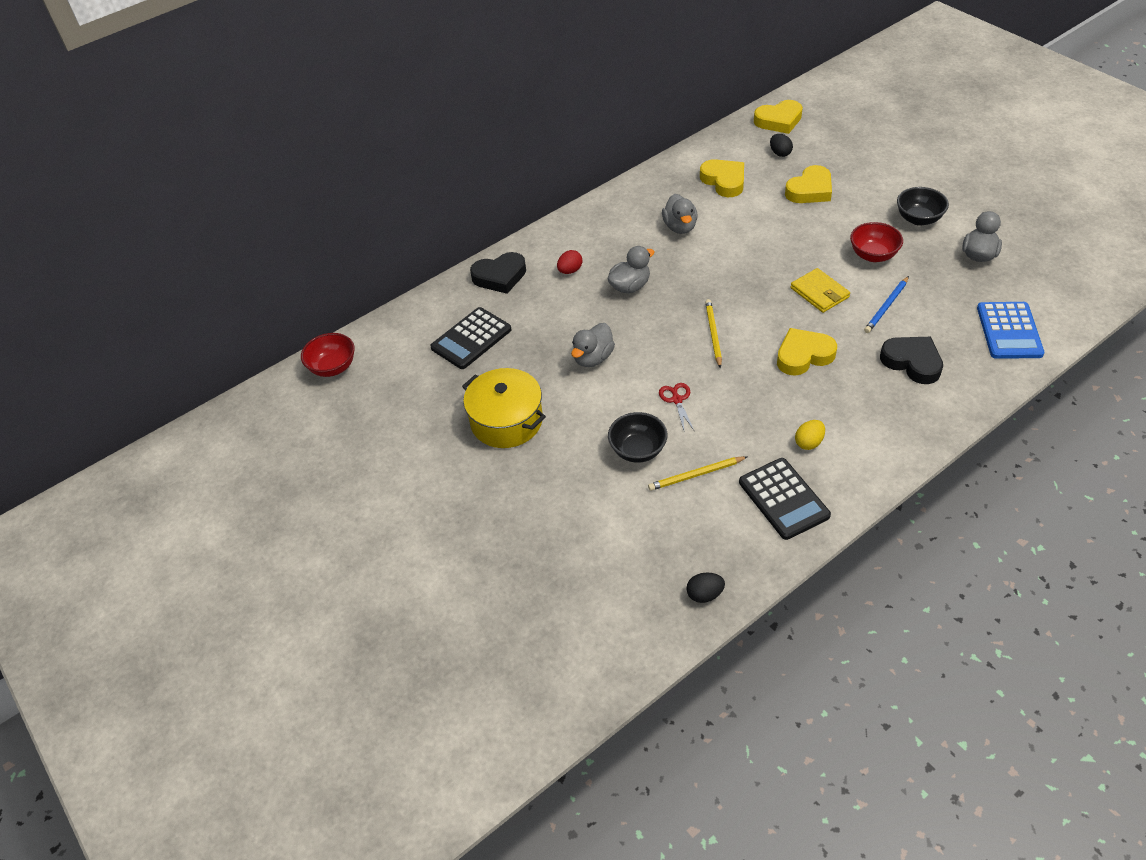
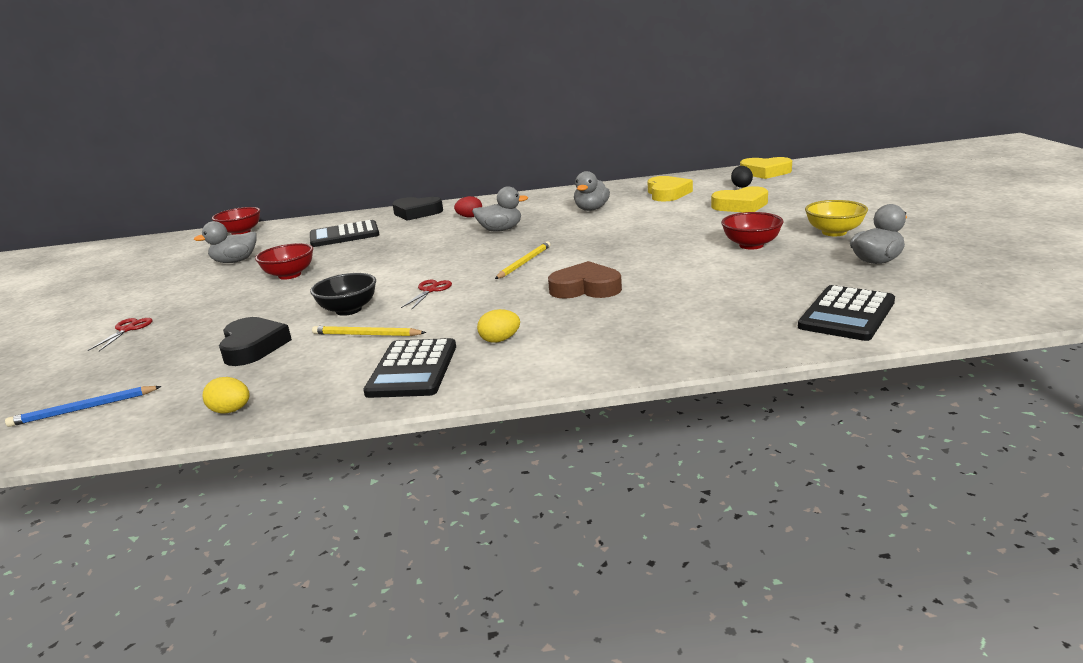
camera: 30 degrees right, 25 degrees down
yellow pot [462,368,546,448] -> red bowl [255,243,313,280]
grey duck [571,323,615,367] -> grey duck moved to [194,221,257,263]
black egg [686,573,725,603] -> yellow egg [202,377,250,413]
yellow heart [777,328,837,376] -> brown heart [548,261,622,299]
yellow wallet [790,268,850,313] -> none
blue pencil [864,276,909,333] -> blue pencil moved to [5,386,162,427]
black heart [880,337,943,384] -> black heart moved to [219,317,292,366]
black bowl [897,187,949,226] -> yellow bowl [805,200,868,236]
blue calculator [977,302,1045,359] -> black calculator [798,285,895,341]
none -> red scissors [88,318,153,351]

